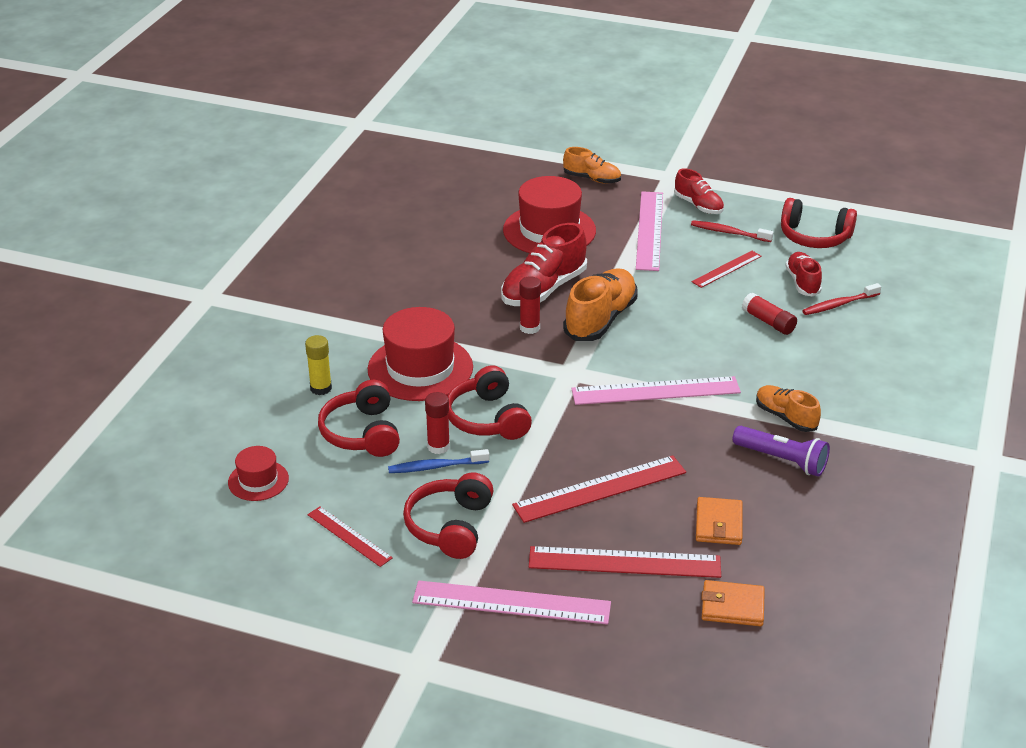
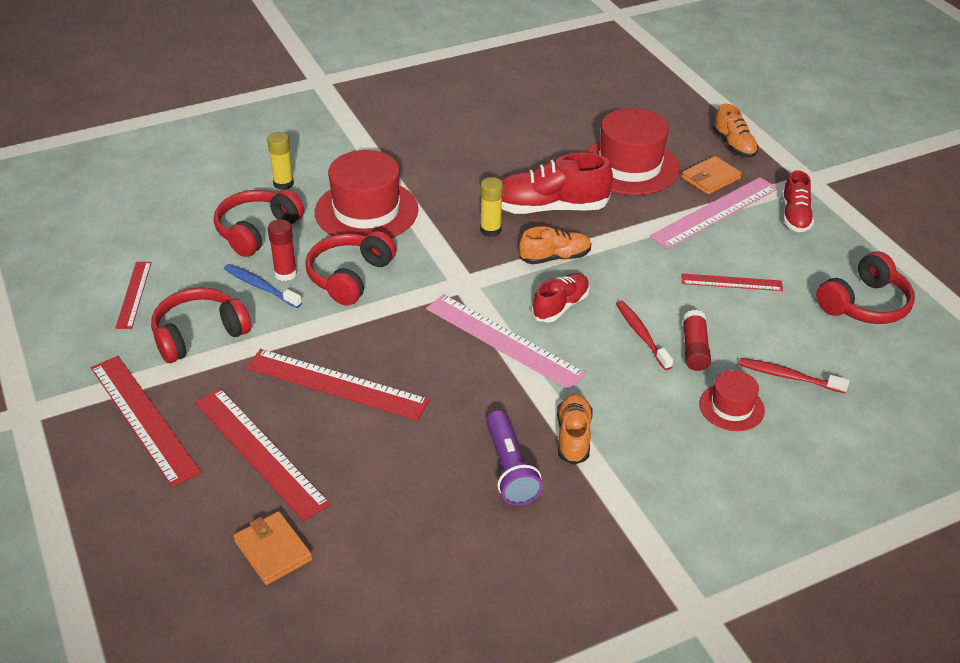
camera: 45 degrees right, 5 degrees up
red hat [228,446,289,501] -> red hat moved to [699,370,765,431]
pink ruler [412,580,611,625] -> red ruler [91,356,201,487]
red glue stick [520,276,541,334] -> yellow glue stick [480,177,503,237]
orange shoe [563,268,638,341] -> orange shoe [519,226,592,264], size x0.60
red toothbrush [691,220,773,242] -> red toothbrush moved to [616,301,673,370]
orange wallet [696,497,742,545] -> orange wallet moved to [682,156,742,195]
red headphones [781,198,857,248] -> red headphones turned 105 degrees counterclockwise [816,251,915,324]
red shoe [785,252,822,297] -> red shoe moved to [532,273,590,322]

